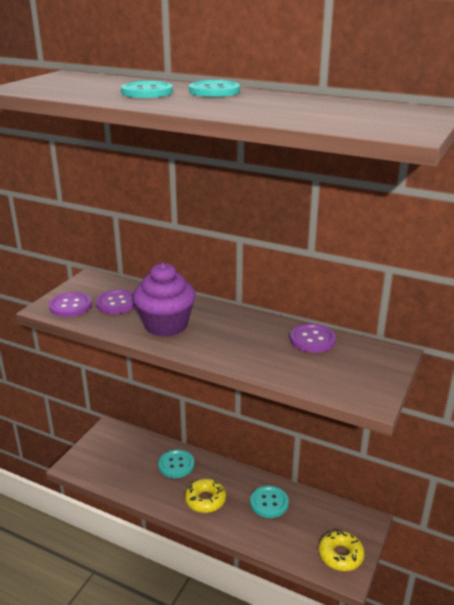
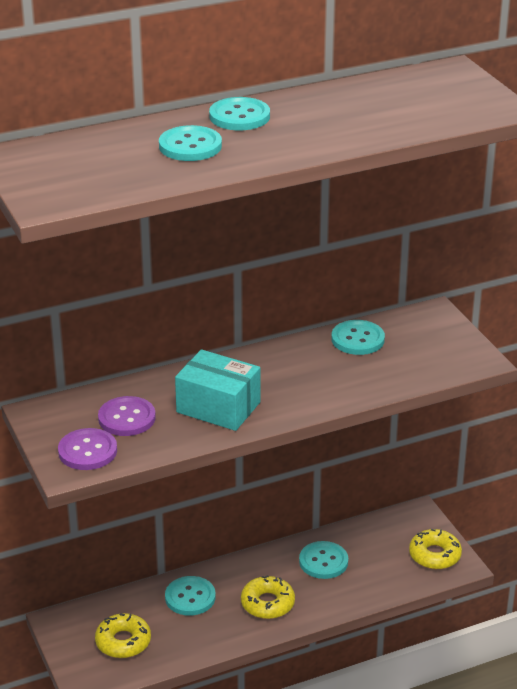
camera: 50 degrees left, 5 degrees up
purple cupcake [133,262,196,337] -> turquoise box [175,349,260,431]
purple button [290,324,336,353] -> turquoise button [332,320,385,355]
none -> yellow donut [95,613,151,658]

